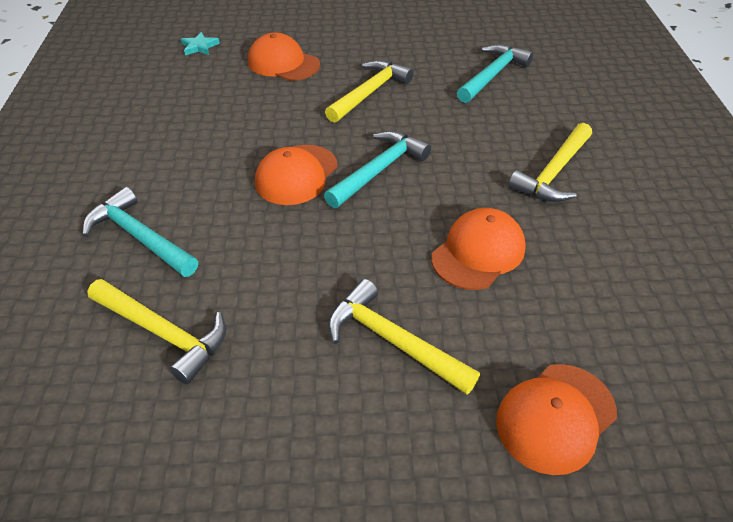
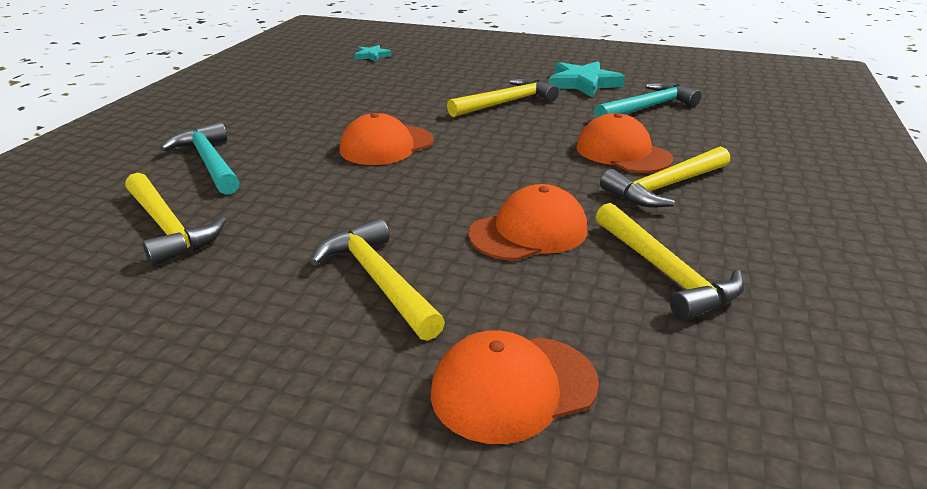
camera: 20 degrees right, 15 degrees down
orange cap [248,32,320,81] -> orange cap moved to [576,113,673,173]
turquoise hammer [324,131,431,208] -> none
none -> turquoise star [549,61,625,97]
none -> yellow hammer [596,203,745,321]

